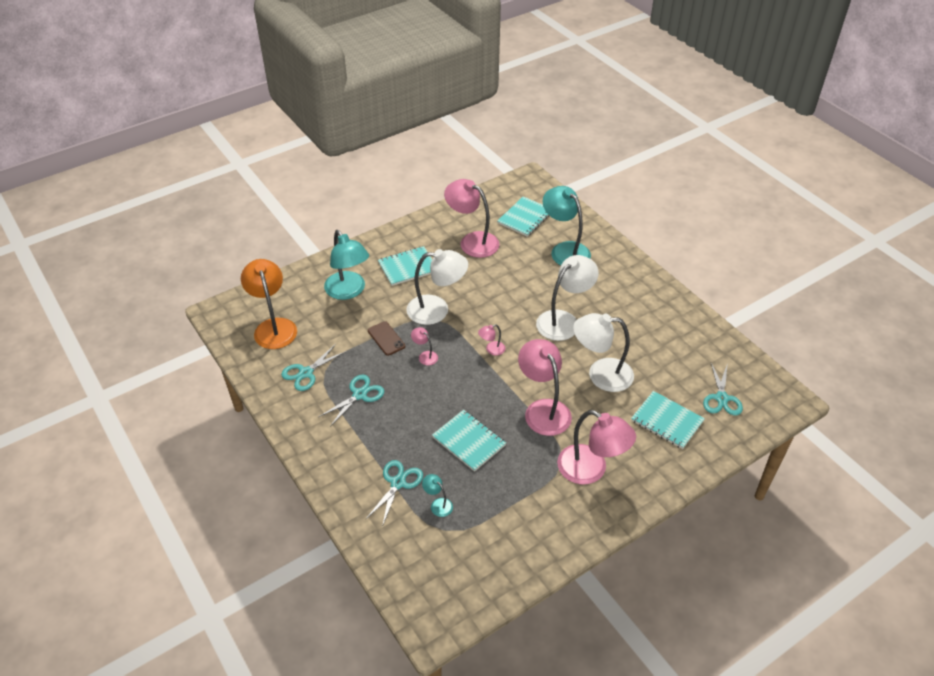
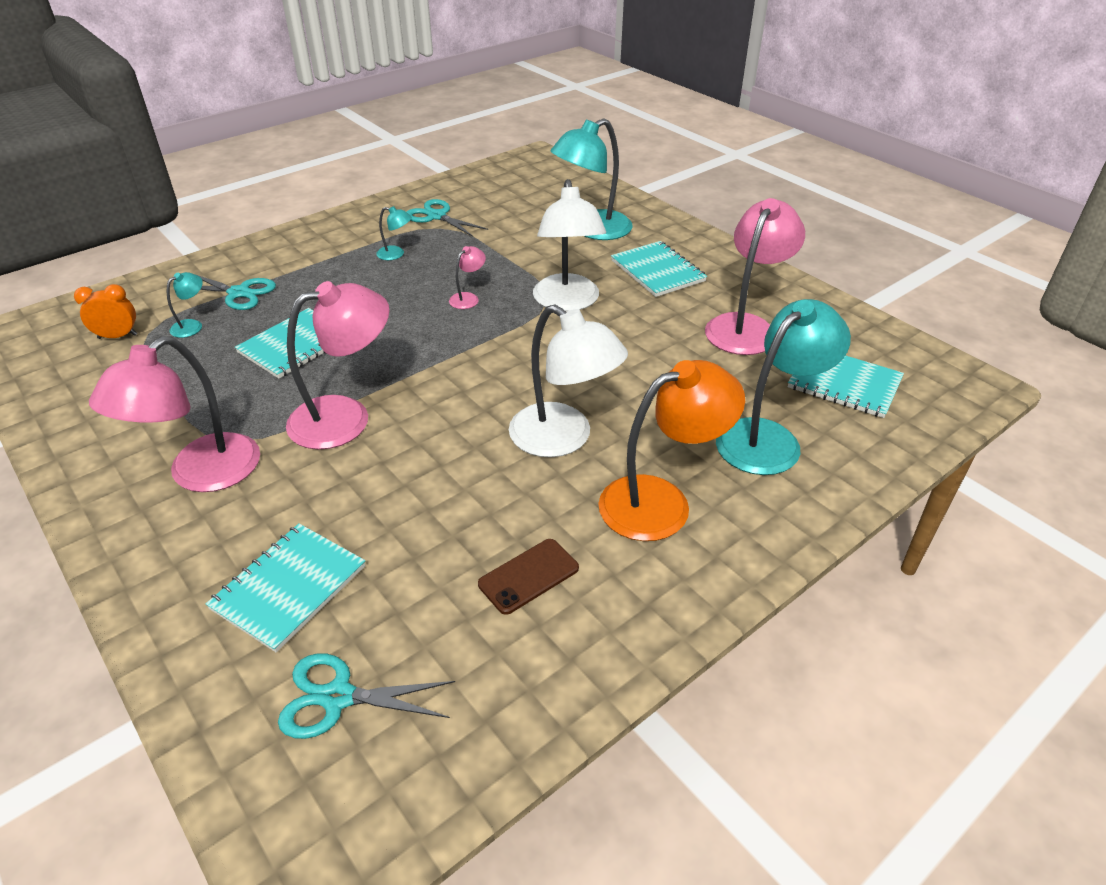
camera: 85 degrees right, 5 degrees down
orange lamp [241,259,297,349] -> orange lamp moved to [598,360,745,541]
turquoise scissors [319,375,384,427] -> turquoise lamp [376,206,412,260]
brown phone [368,321,405,356] -> brown phone moved to [478,539,579,615]
pink lamp [478,324,505,355] -> none
white lamp [573,313,634,392] -> none
none -> orange clock [74,284,137,339]

